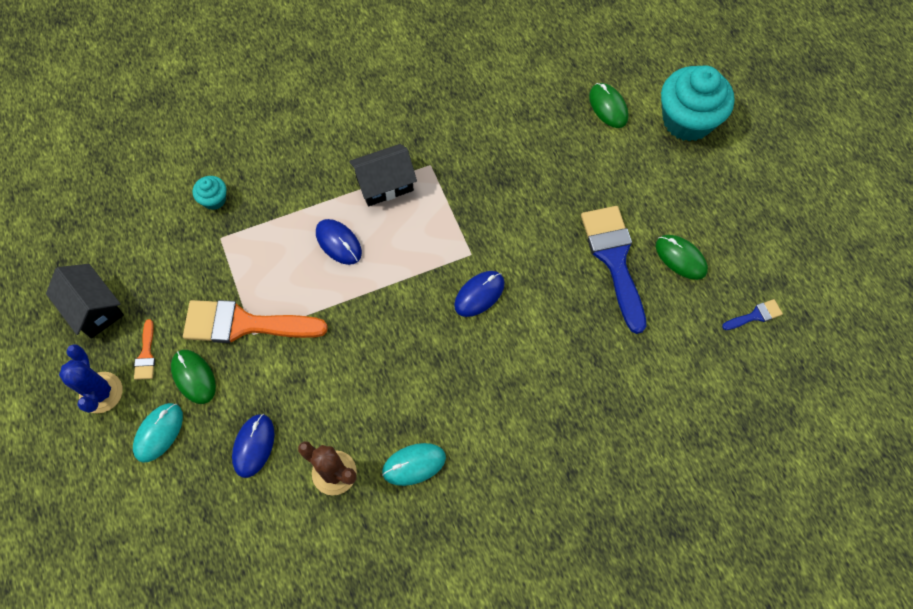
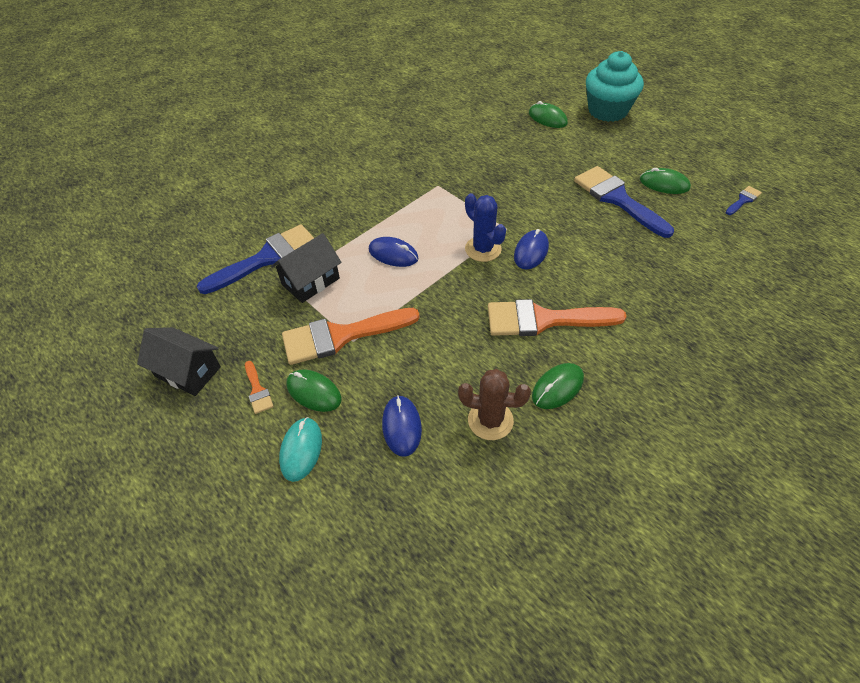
camera: 20 degrees left, 15 degrees down
blue cactus [59,344,123,414] -> blue cactus moved to [465,193,506,262]
turquoise cupcake [193,176,226,210] -> blue brush [197,224,314,294]
black house [349,144,417,206] -> black house moved to [271,233,342,303]
turquoise mouse [382,443,446,486] -> green mouse [532,363,584,409]
none -> orange brush [488,299,627,336]

